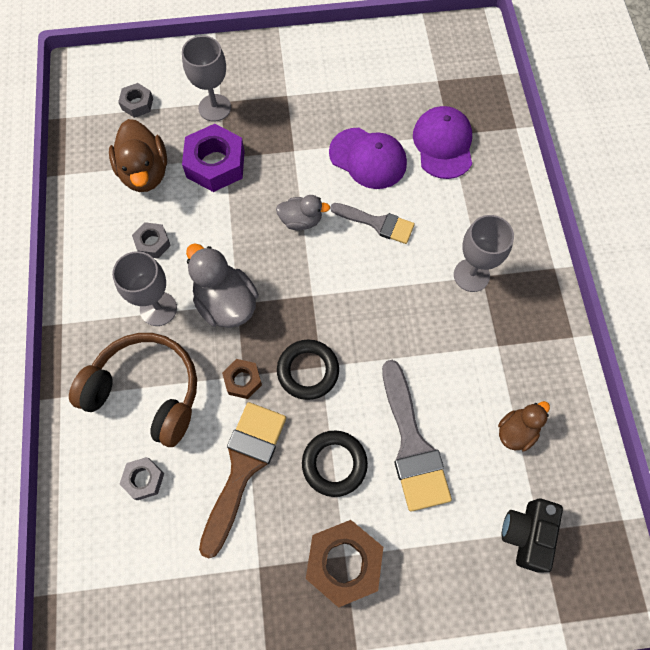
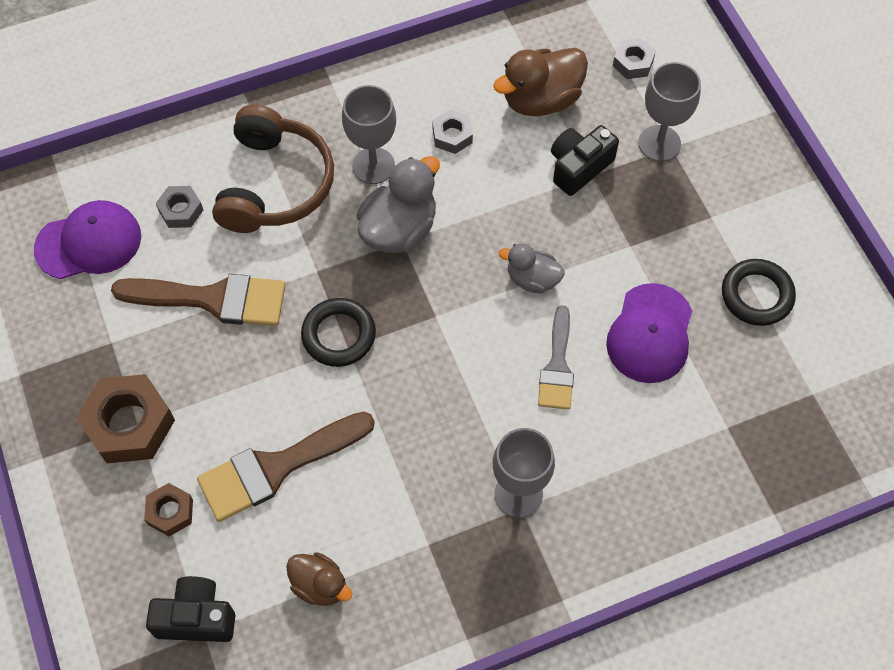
camera: 75 degrees right, 5 degrees down
purple nut [182,124,245,192] -> black camera [551,125,619,196]
brown nut [222,359,262,399] -> brown nut moved to [144,483,193,536]
grey duck [276,195,330,230] -> grey duck turned 120 degrees clockwise [499,243,565,293]
black ring [302,430,368,497] -> black ring moved to [722,259,796,326]
grey brush [382,360,452,512] -> brown brush [197,412,375,522]
purple cap [413,106,472,179] -> purple cap moved to [34,200,141,279]

